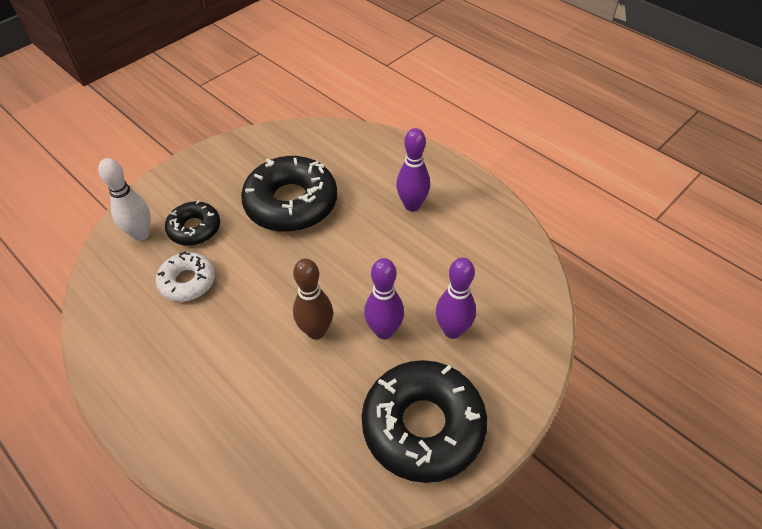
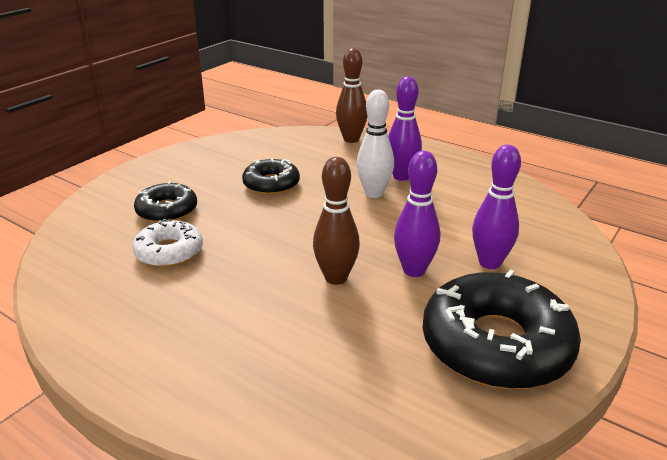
camera: 10 degrees left, 20 degrees down
white bowling pin [98,158,151,241] -> white bowling pin moved to [356,90,394,198]
black donut [241,156,337,232] -> black donut [242,159,300,195], size x0.55
none -> brown bowling pin [336,48,367,143]

